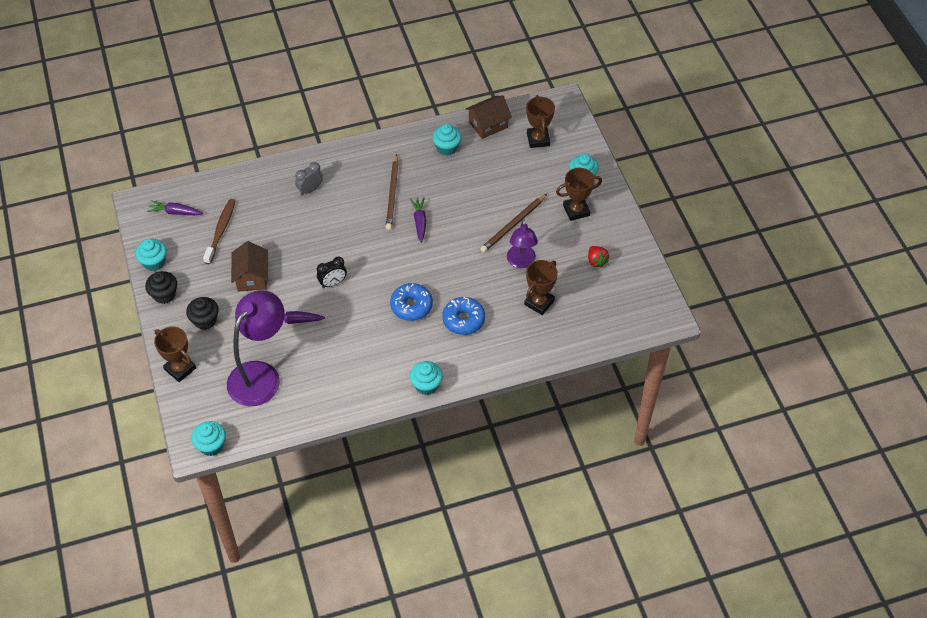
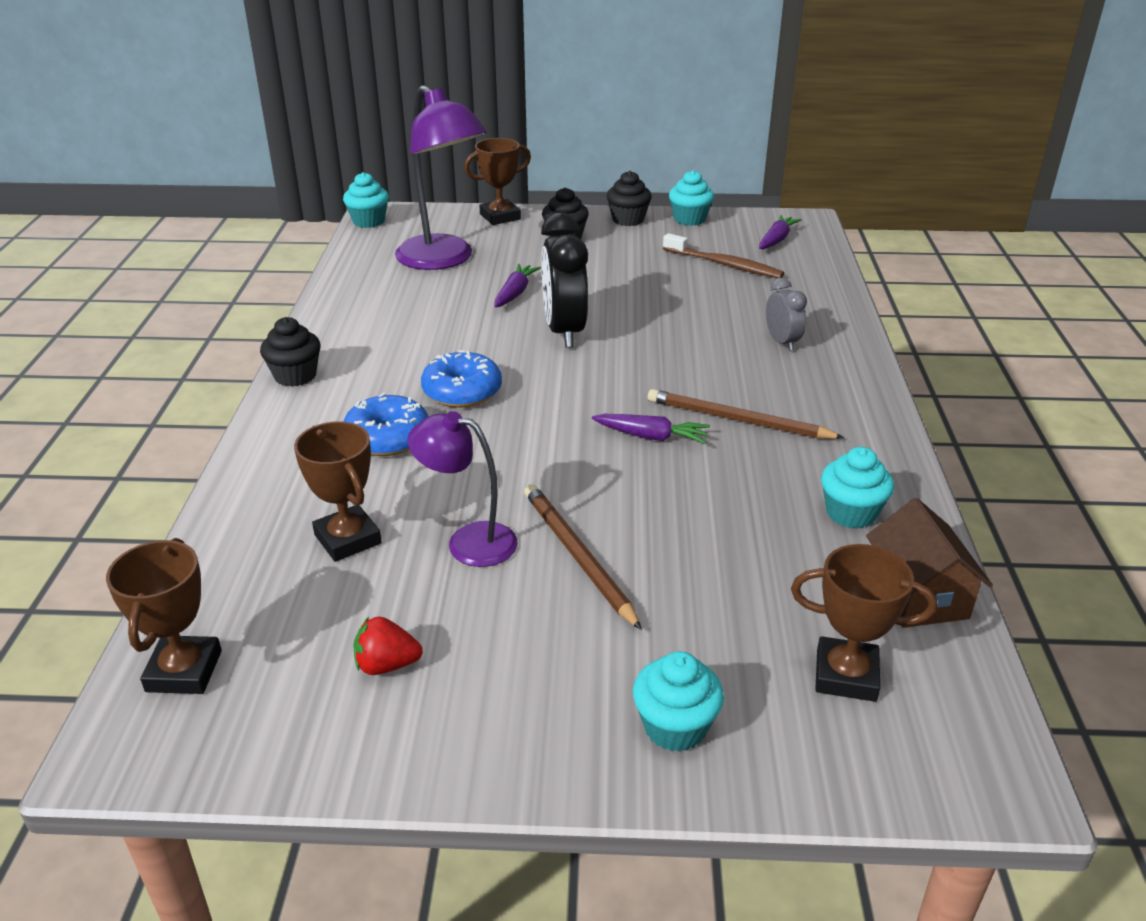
camera: 110 degrees right, 20 degrees down
brown house [231,241,268,292] -> none
black clock [317,256,347,288] -> black clock [541,213,588,348], size x1.82
turquoise cupcake [410,361,443,395] -> black cupcake [260,317,321,387]
brown trophy [556,168,602,221] -> brown trophy moved to [106,538,222,694]

